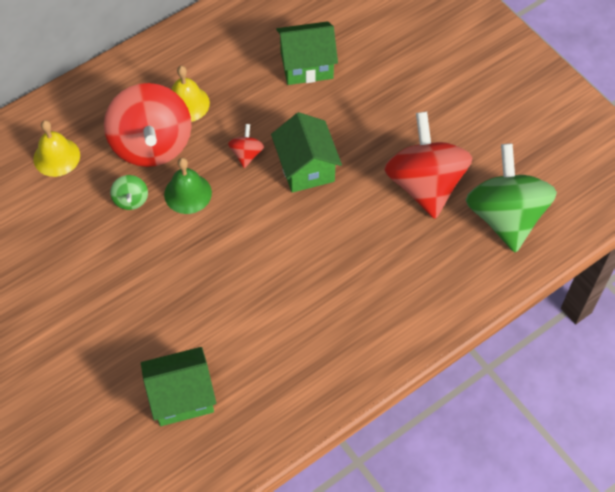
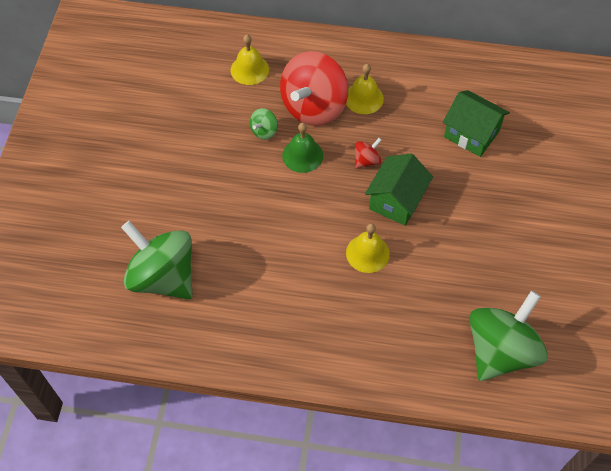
camera: 45 degrees right, 0 degrees up
green house [141,347,216,426] -> green spinning top [121,221,193,300]
red spinning top [384,112,473,219] -> none
none -> yellow bell [346,223,390,273]

